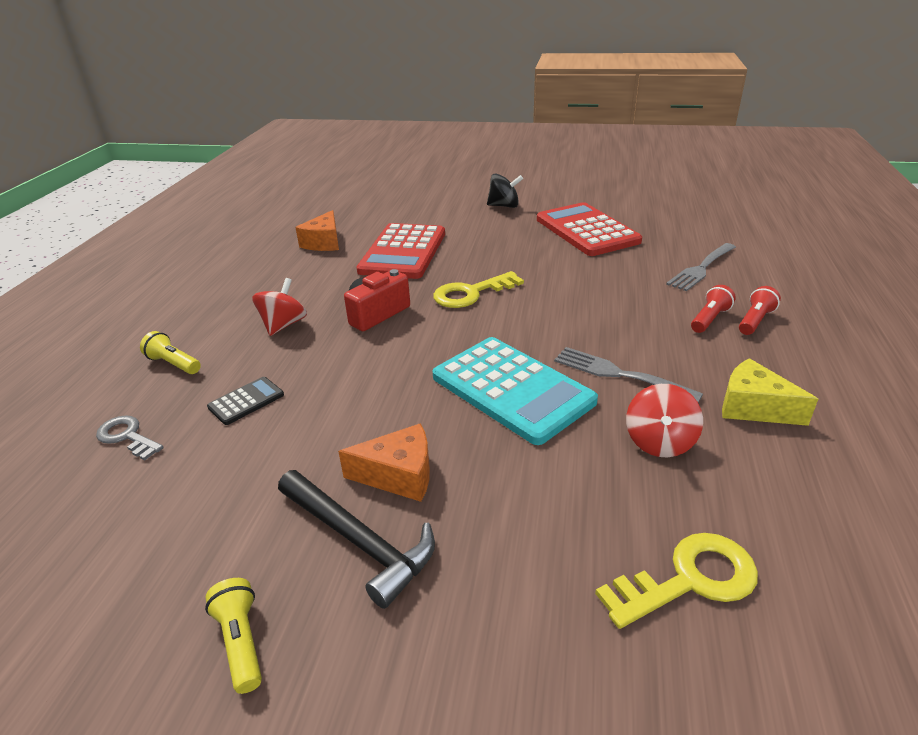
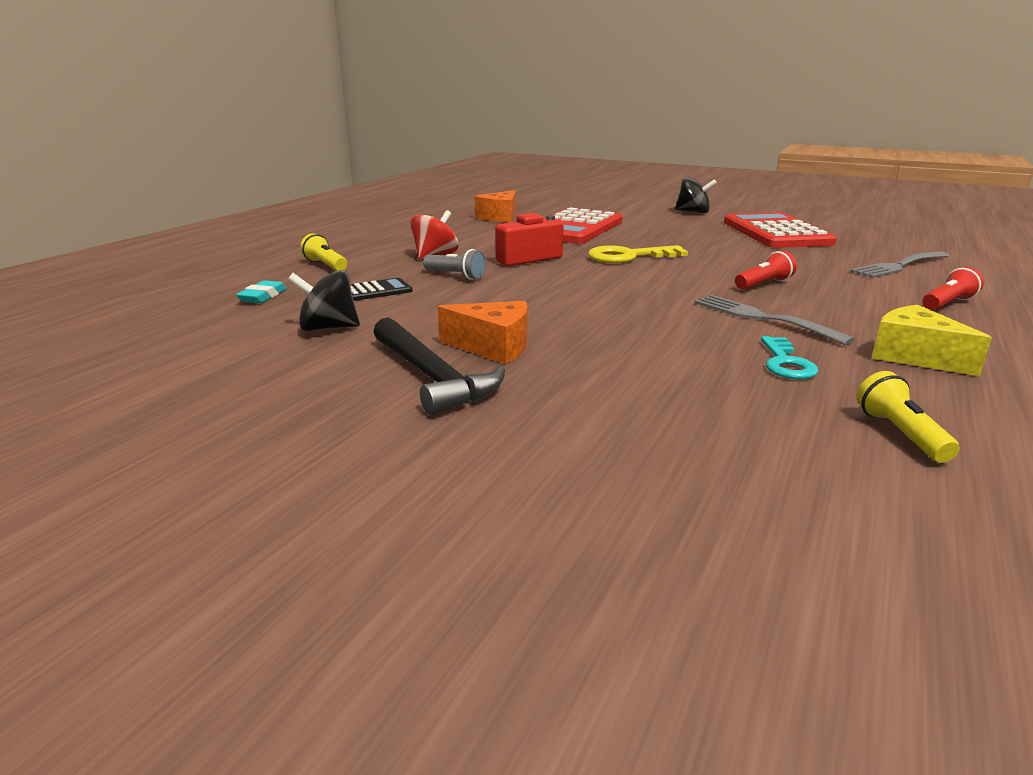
camera: 15 degrees right, 10 degrees down
grey key [96,415,164,460] -> turquoise eraser [236,280,287,303]
yellow flashlight [205,578,262,694] -> yellow flashlight moved to [856,371,960,463]
turquoise calculator [433,337,598,445] -> none
yellow key [595,533,758,629] -> none
red spinning top [626,384,703,457] -> turquoise key [761,336,818,379]
red flashlight [691,285,736,333] -> red flashlight moved to [735,251,797,290]
none -> black spinning top [288,270,360,331]
none -> grey flashlight [423,249,486,280]

